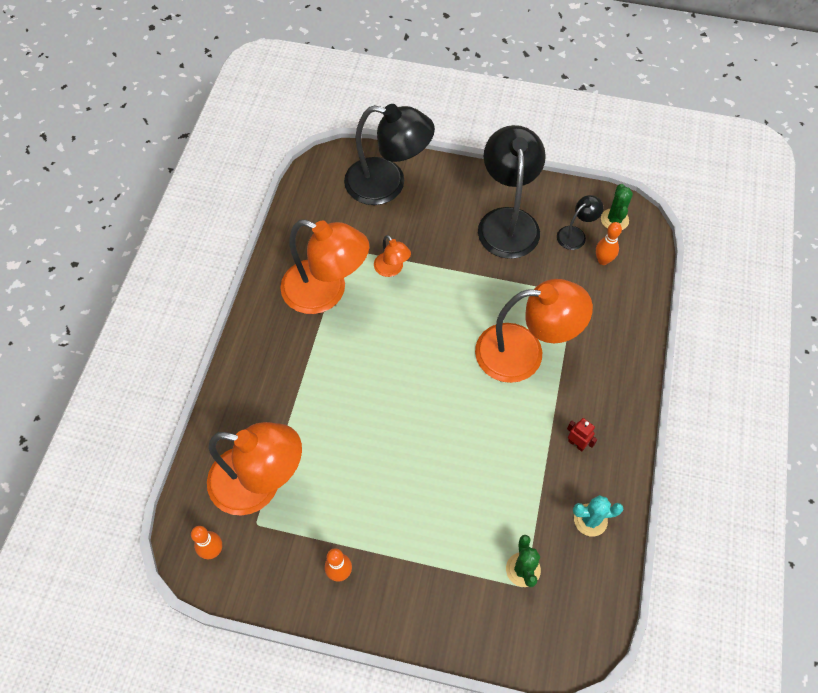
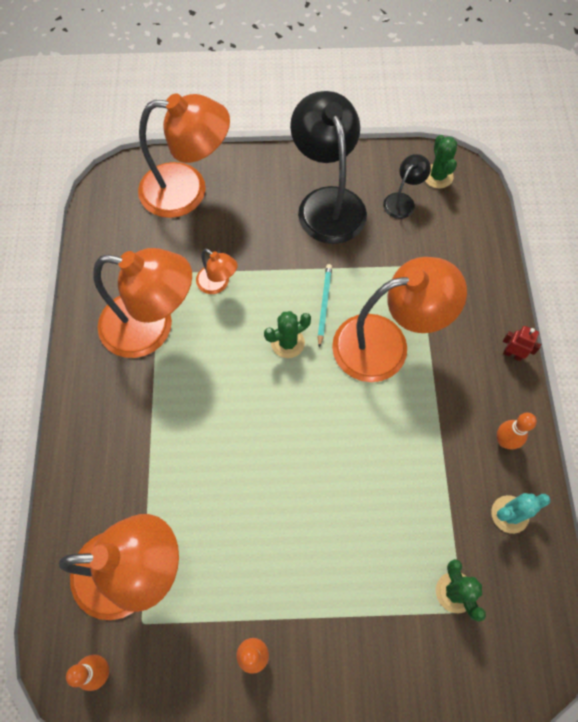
camera: 15 degrees left, 5 degrees up
black lamp [344,104,435,205] -> orange lamp [138,93,230,218]
red robot [567,418,597,452] -> red robot moved to [503,326,541,361]
orange bowling pin [596,222,622,265] -> orange bowling pin moved to [497,413,537,450]
none -> green cactus [264,311,311,358]
none -> turquoise pencil [317,264,332,348]

